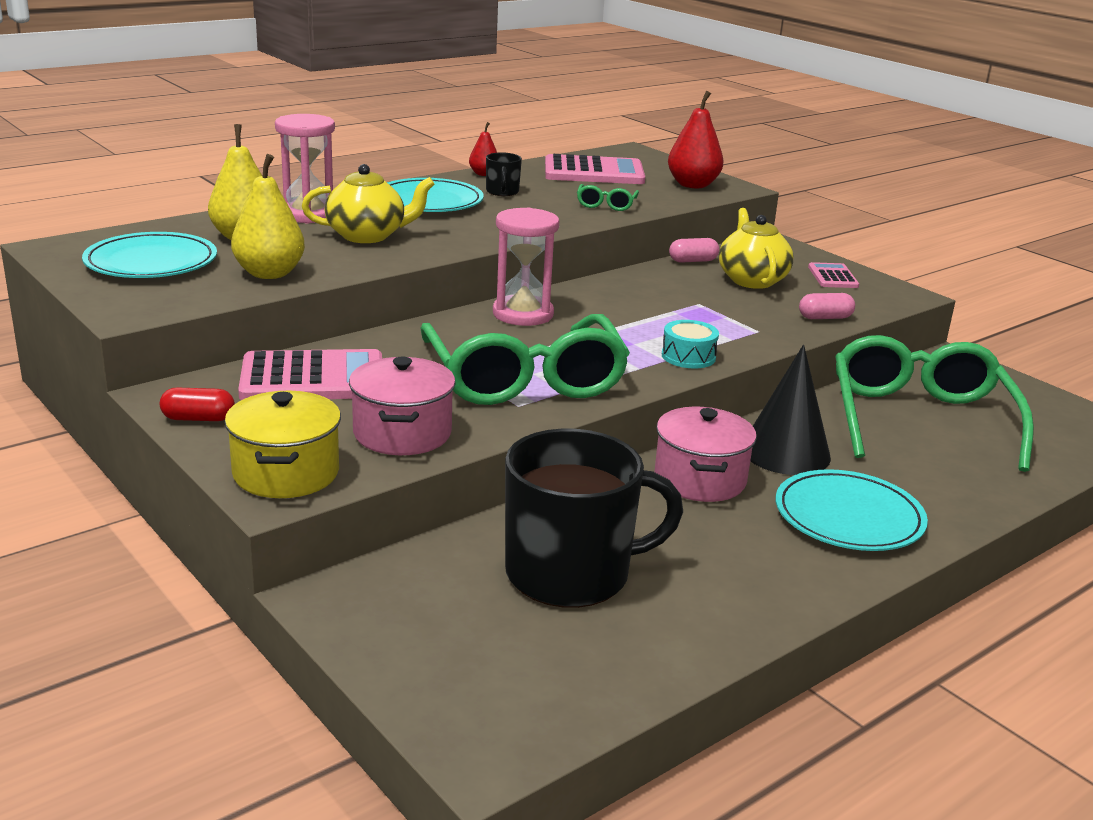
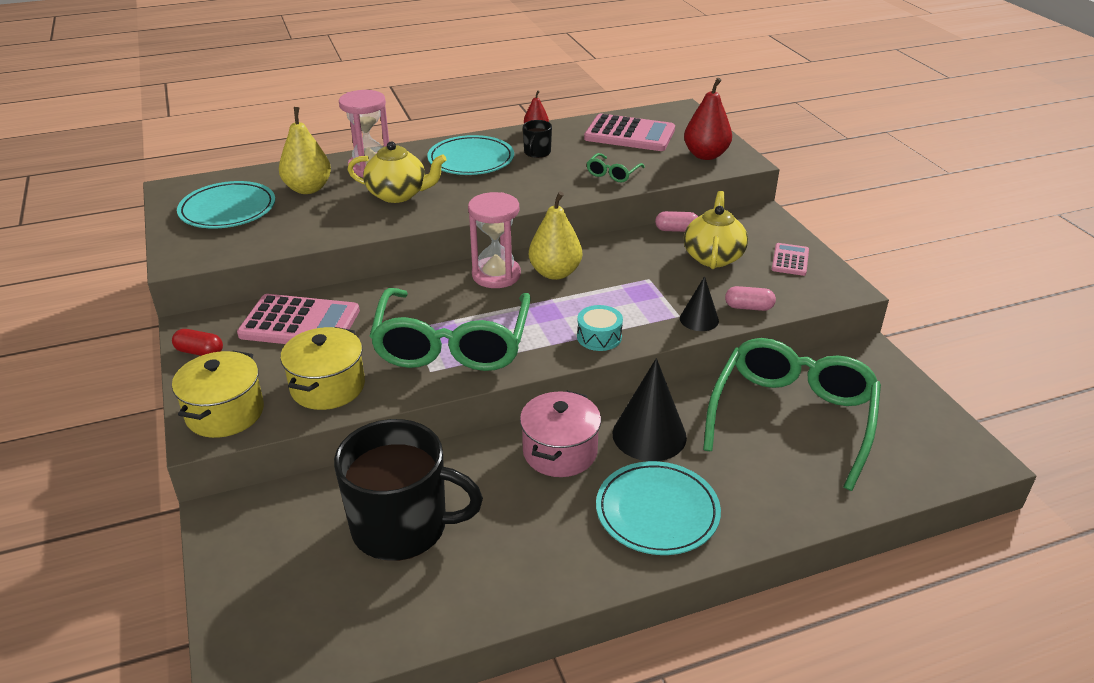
camera: 20 degrees right, 10 degrees up
yellow pear [231,154,305,279] -> yellow pear moved to [529,191,582,280]
pink pot [349,357,456,455] -> yellow pot [280,327,365,410]
none -> black cone [680,276,719,331]

